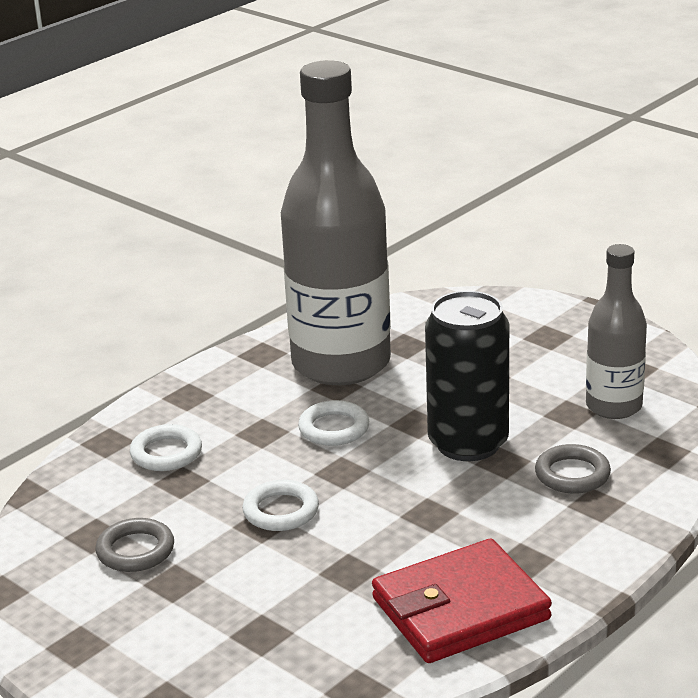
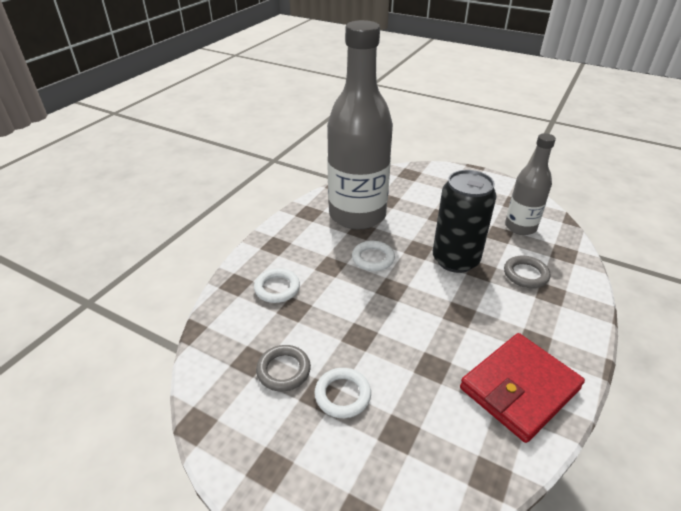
camera: 15 degrees left, 10 degrees up
white ring [242,480,319,531] -> white ring moved to [314,368,371,418]

